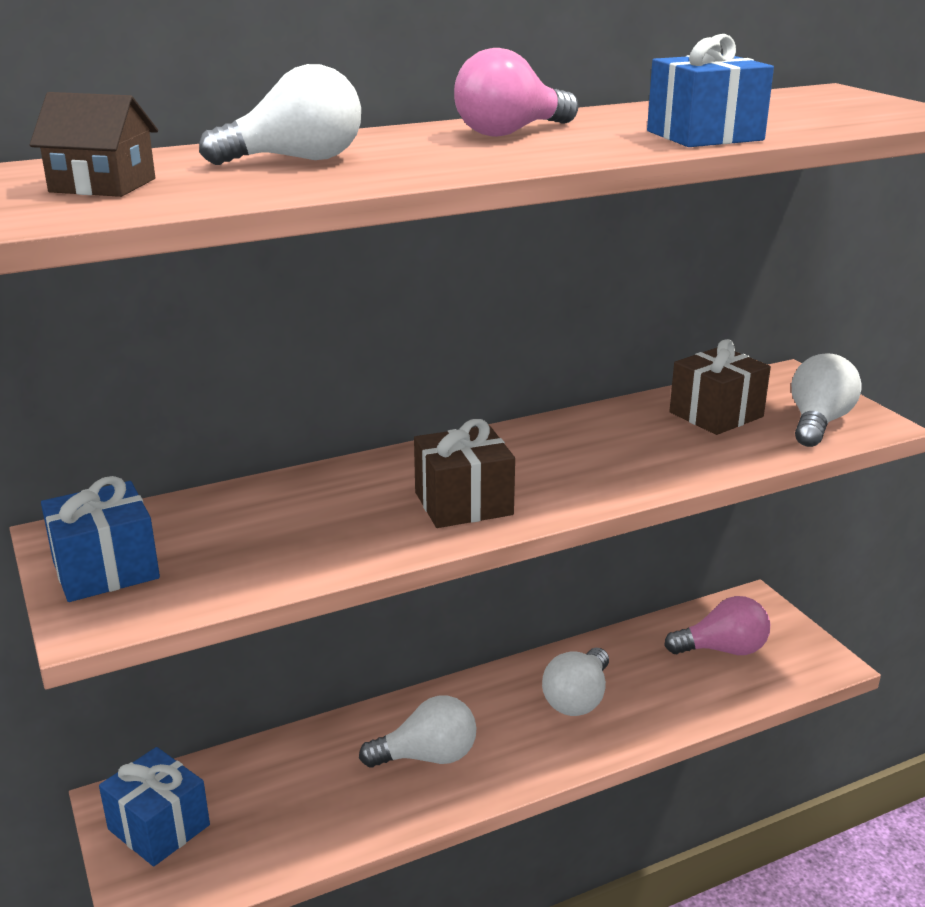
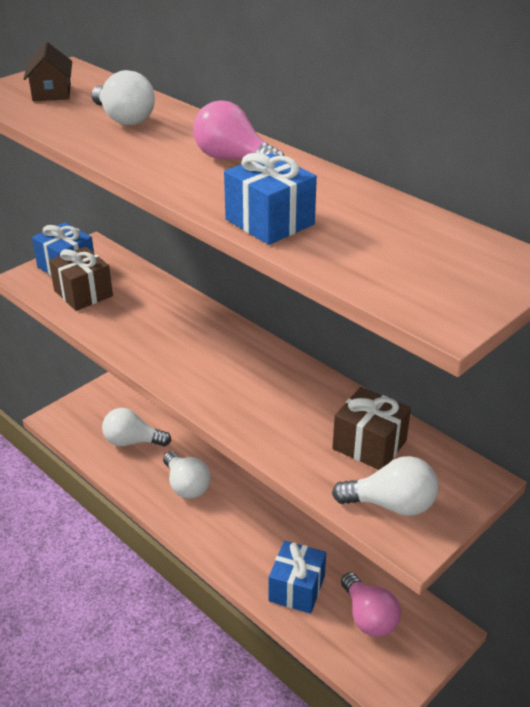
camera: 70 degrees right, 10 degrees up
blue gift [99,747,210,867] -> blue gift moved to [269,541,326,614]
brown gift [414,419,515,528] -> brown gift moved to [49,247,113,311]
white light bulb [542,648,609,716] -> white light bulb moved to [102,408,171,446]

